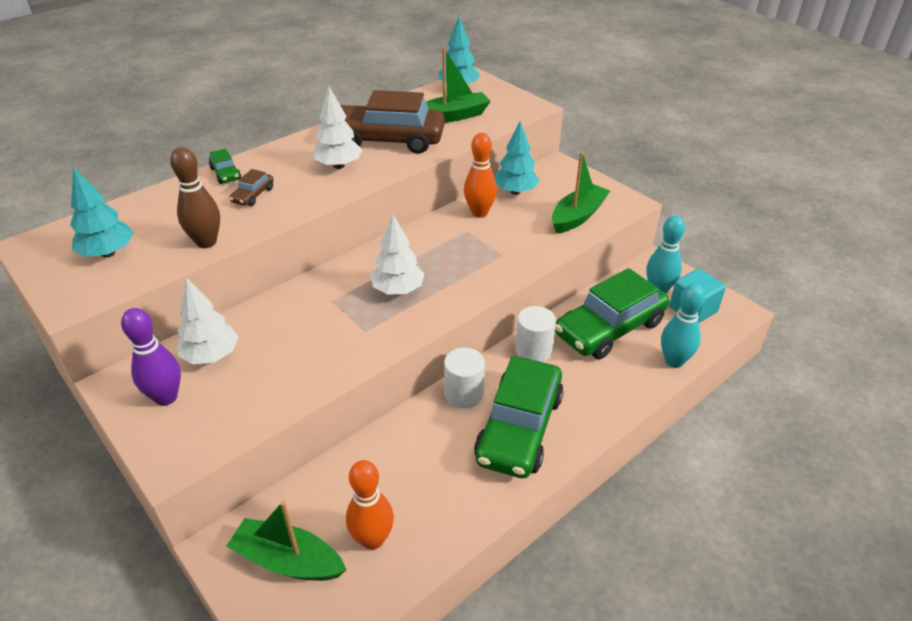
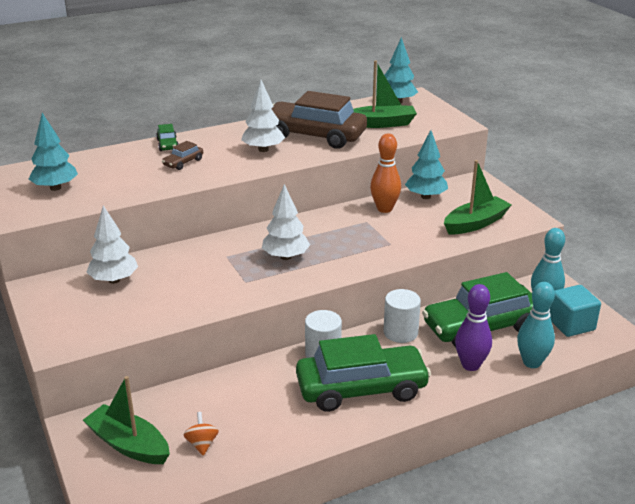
camera: 15 degrees right, 10 degrees down
purple bowling pin [121,308,181,406] -> purple bowling pin moved to [455,284,492,371]
brown bowling pin [170,147,220,248] -> none
orange bowling pin [346,460,394,550] -> orange spinning top [184,412,219,456]
green car [474,356,564,478] -> green car turned 135 degrees counterclockwise [296,334,431,412]

